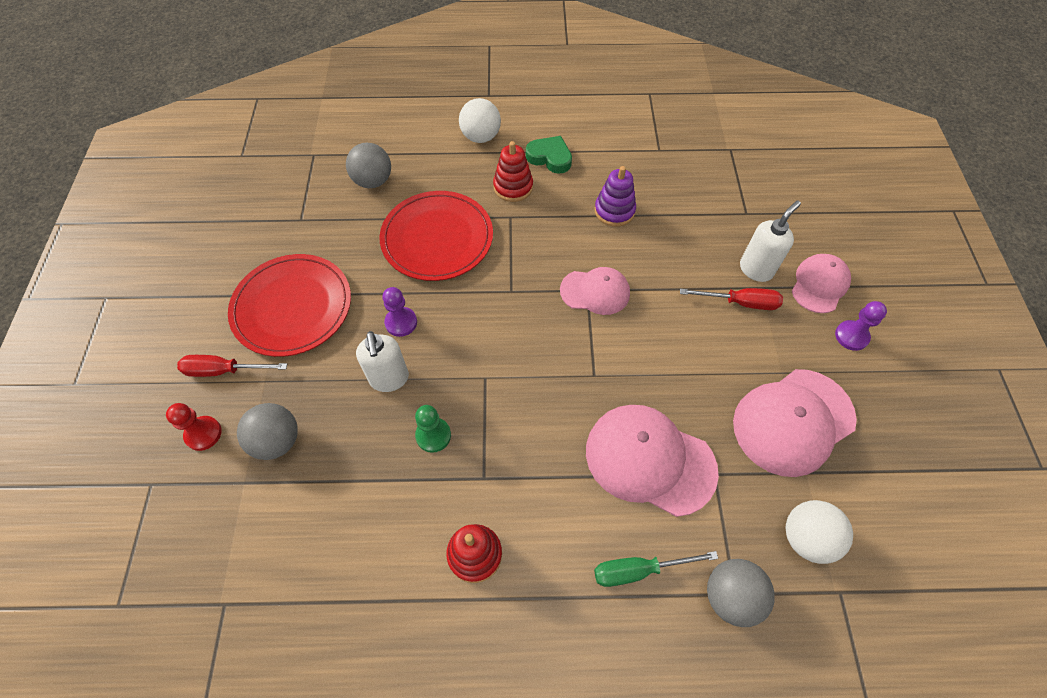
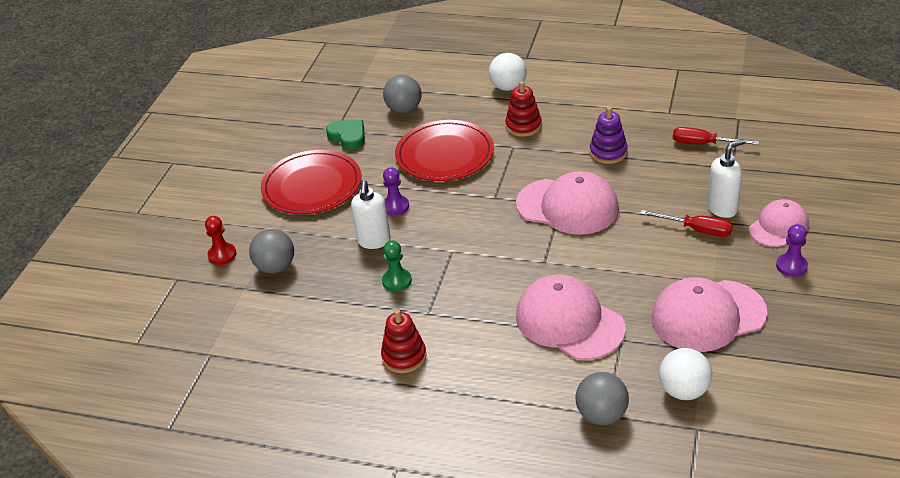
camera: 20 degrees right, 20 degrees down
red screwdriver [177,355,287,377] -> red screwdriver moved to [673,127,759,145]
green heart [526,136,572,174] -> green heart moved to [326,120,365,150]
pink cap [560,267,630,315] -> pink cap [516,171,619,235], size x1.64
green screwdriver [594,551,718,587] -> none

